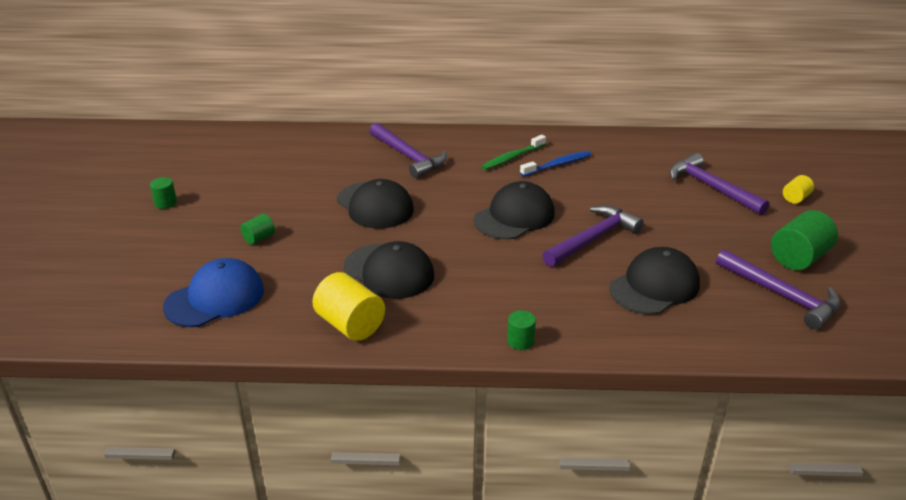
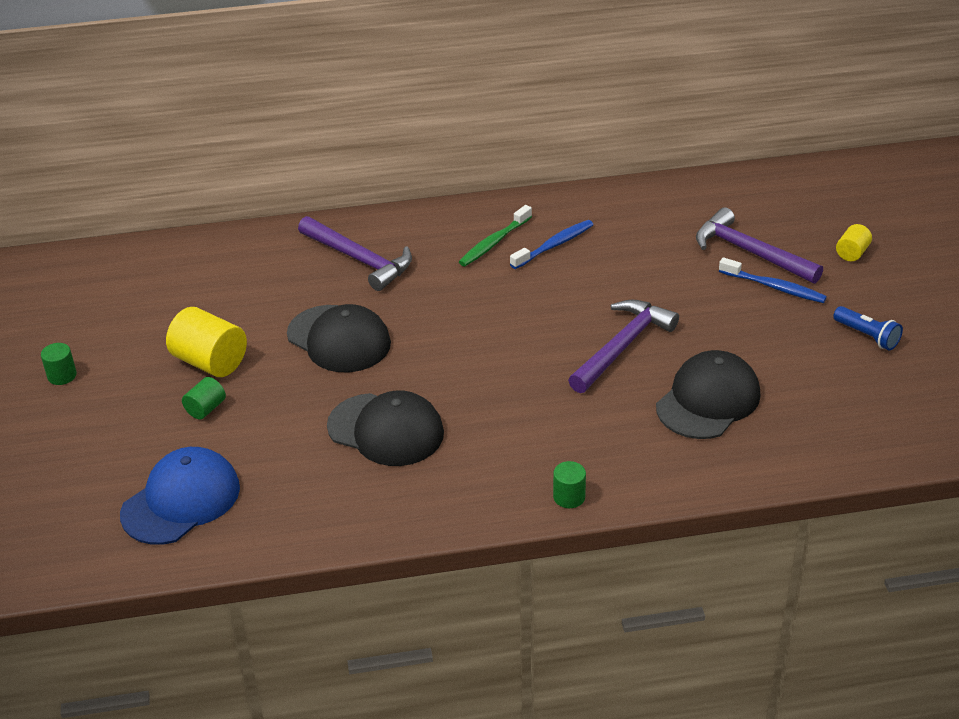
camera: 10 degrees left, 5 degrees up
yellow cylinder [313,272,385,341] -> yellow cylinder moved to [166,307,247,377]
black cap [474,181,555,240] -> none
purple hammer [716,249,841,330] -> none
green cylinder [771,210,838,270] -> blue flashlight [833,306,903,351]
none -> blue toothbrush [719,257,827,303]

